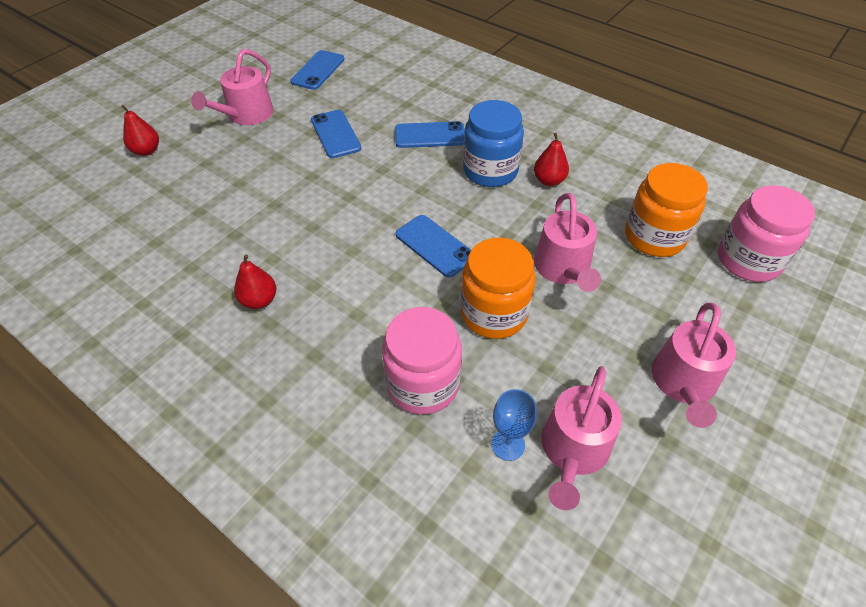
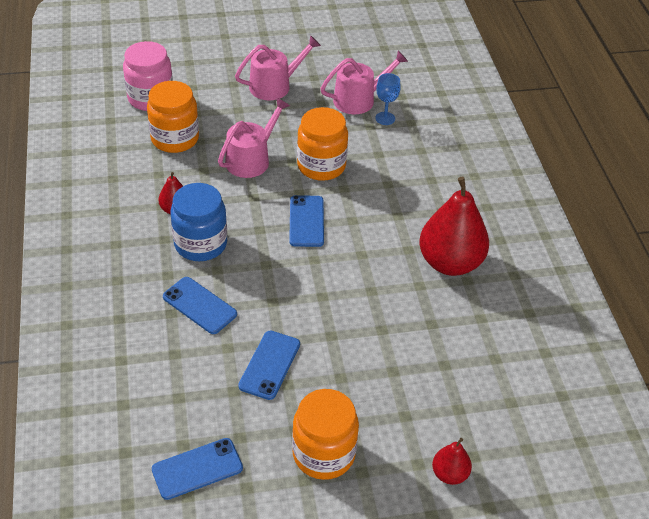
camera: 140 degrees left, 5 degrees down
pink watering can [191,49,274,125] -> orange jar [292,389,359,480]
red pear [234,255,277,309] -> red pear [419,177,489,276], size x2.10
pink jar [382,307,462,414] -> none

